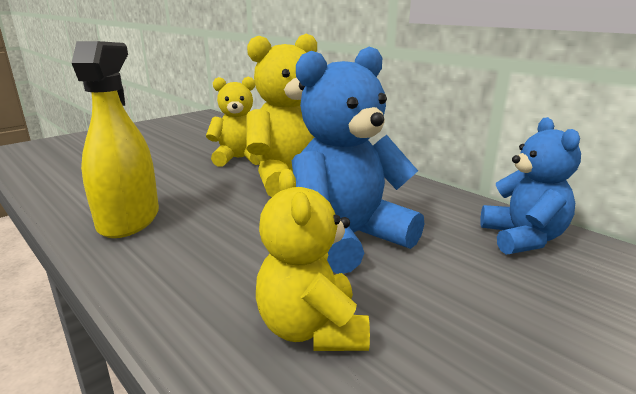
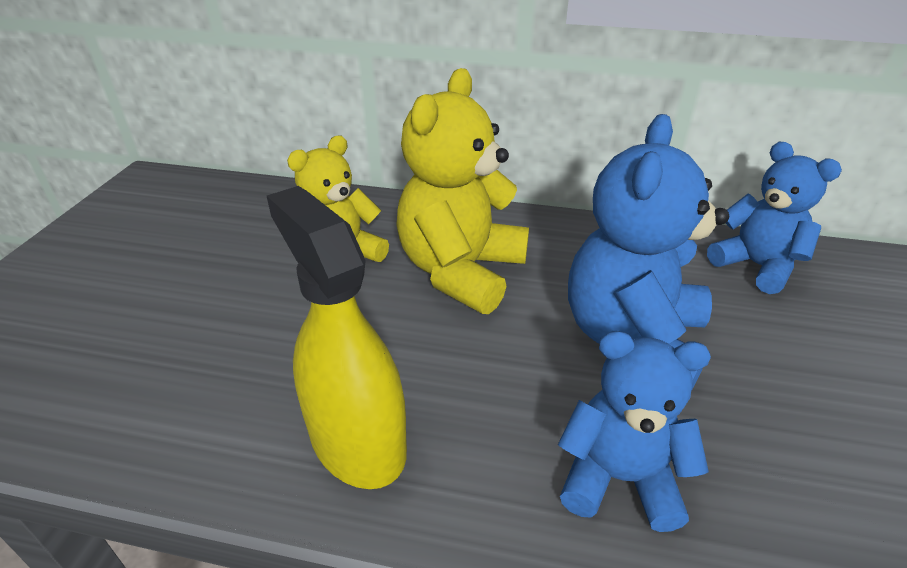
camera: 35 degrees left, 15 degrees up
yellow teddy bear [256,169,370,351] -> none
none -> blue teddy bear [558,331,711,532]

